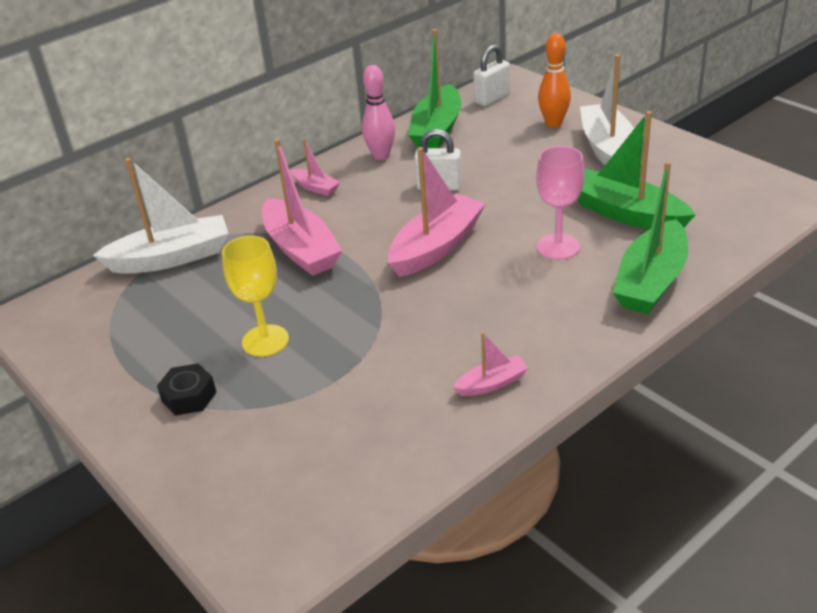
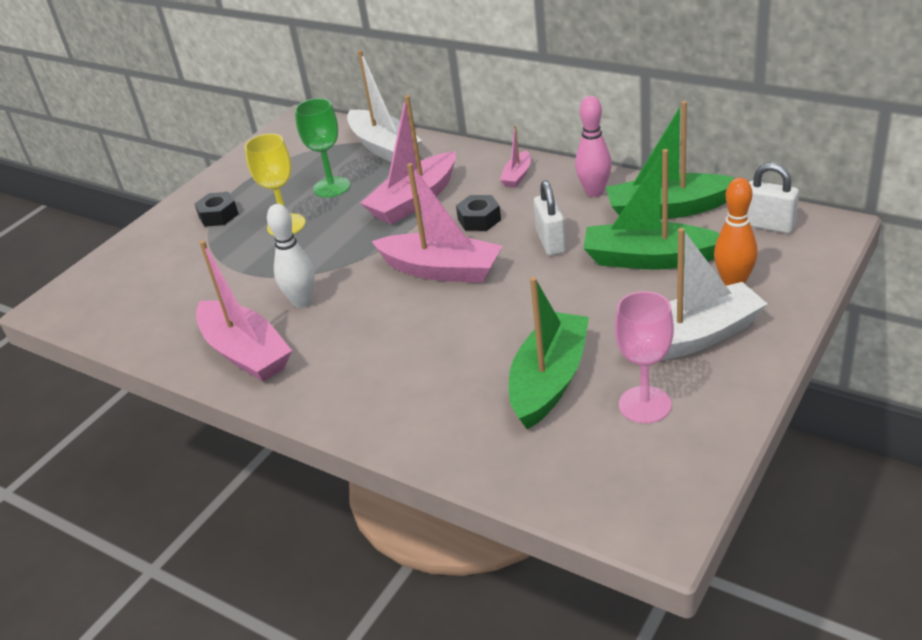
camera: 75 degrees right, 0 degrees up
pink boat [453,332,528,396] -> pink boat [196,240,292,382], size x2.03
pink goblet [536,146,584,260] -> pink goblet moved to [615,291,674,424]
green boat [613,161,688,314] -> green boat moved to [583,149,720,270]
none -> white bowling pin [267,204,315,308]
none -> green goblet [295,98,350,198]
none -> black nut [456,195,501,231]

